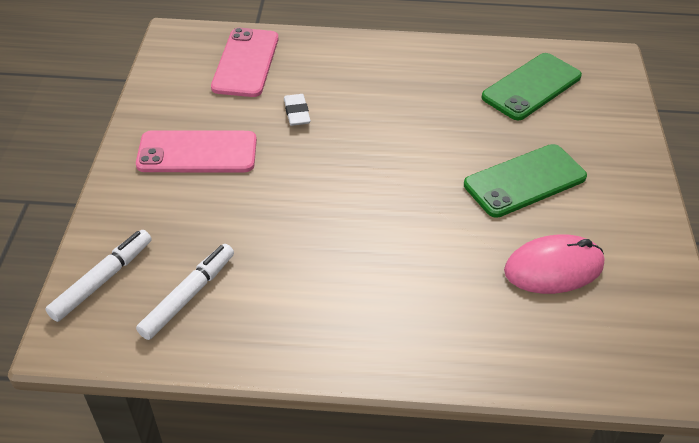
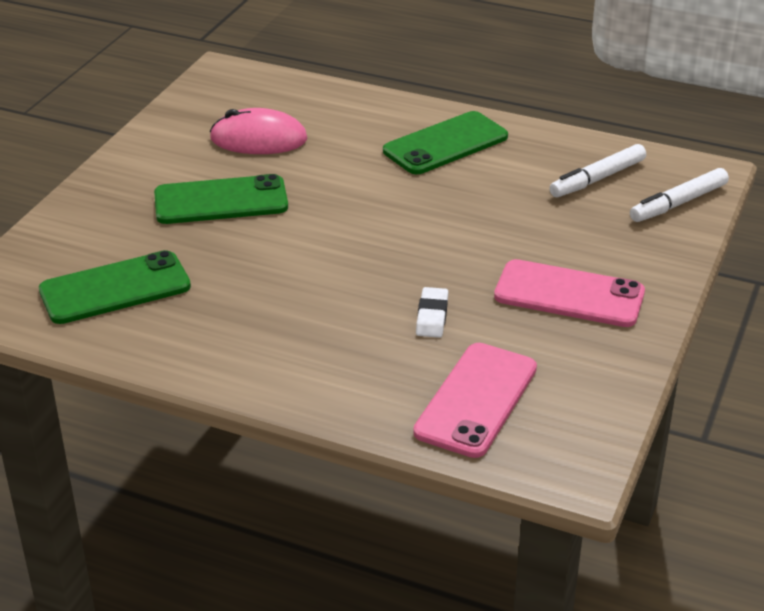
camera: 160 degrees left, 10 degrees down
none -> green phone [383,111,508,174]

